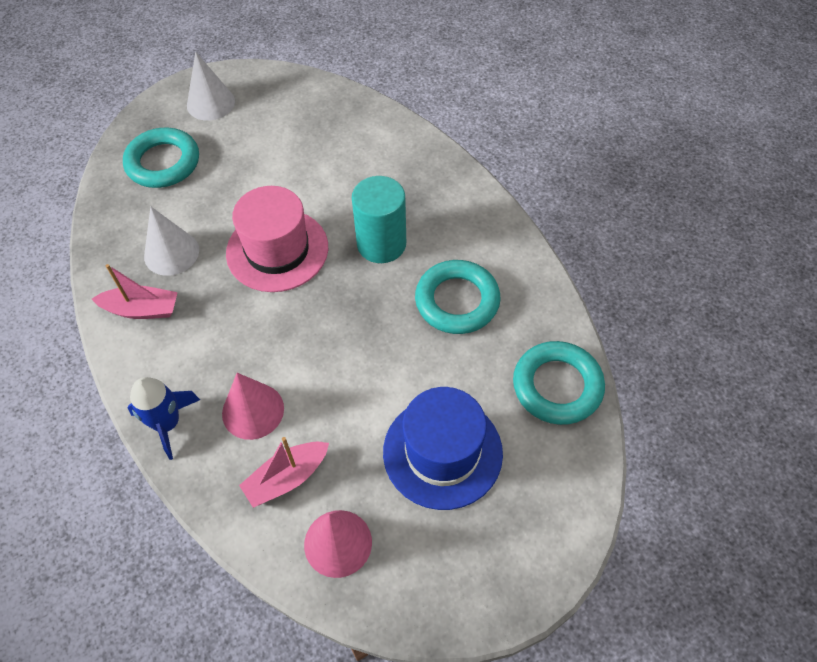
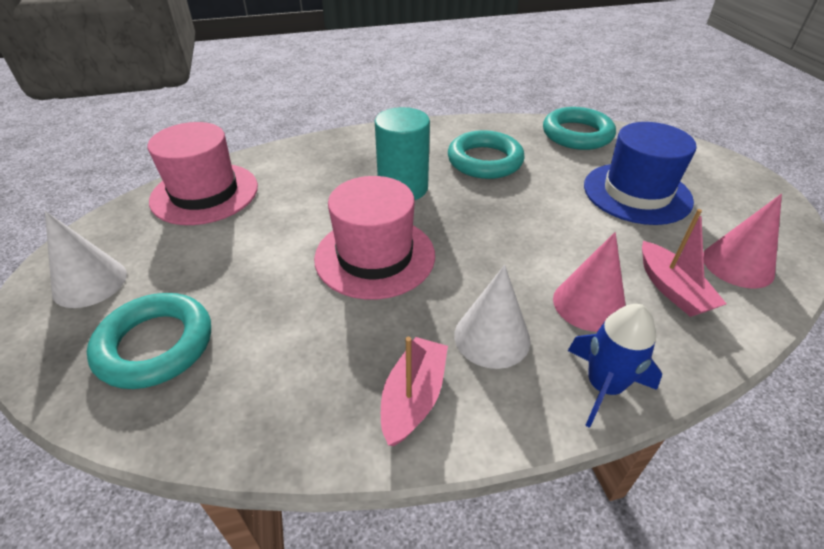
camera: 75 degrees left, 15 degrees down
white cone [144,207,199,276] -> white cone moved to [454,265,530,369]
none -> pink hat [148,122,258,225]

